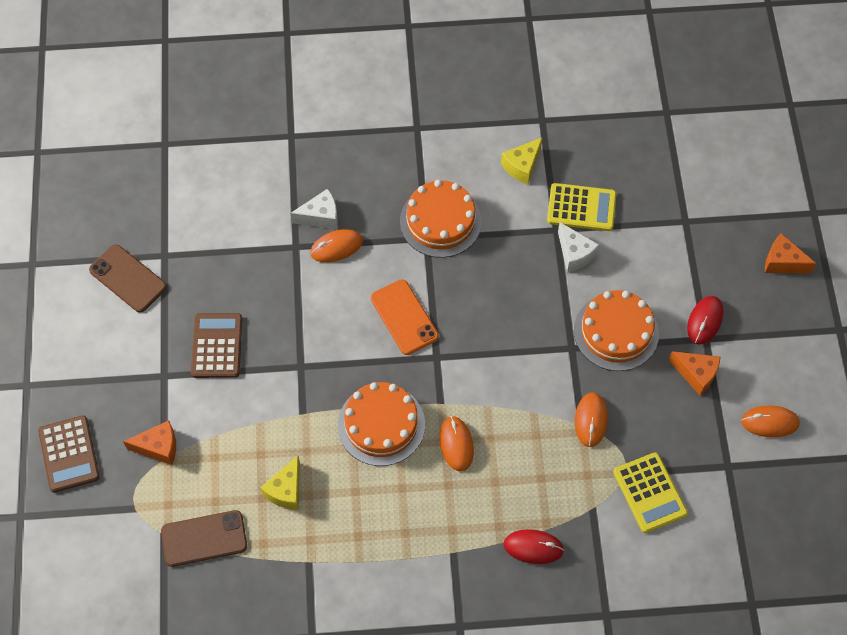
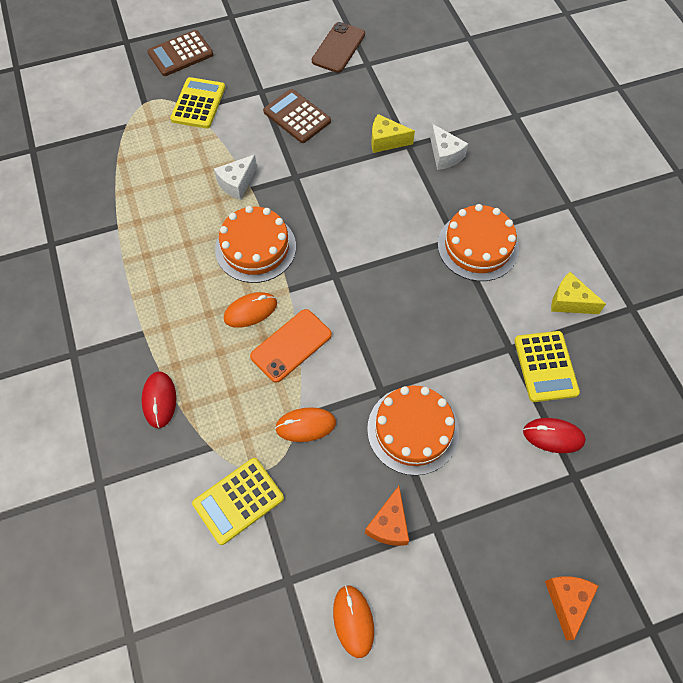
camera: 75 degrees right, 0 degrees up
orange cheese [123,420,176,465] -> yellow calculator [170,77,225,128]
brown phone [161,510,247,567] -> none
brown calculator [191,313,243,378] -> brown calculator turned 120 degrees counterclockwise [263,89,331,143]
yellow cheese [261,455,300,510] -> yellow cheese moved to [371,114,415,153]
orange mouse [310,229,363,262] -> none
orange phone [371,279,439,355] -> orange phone moved to [250,309,332,383]
white cheese [558,222,599,272] -> white cheese moved to [214,155,257,200]
red mouse [687,296,723,345] -> red mouse moved to [523,418,586,453]

